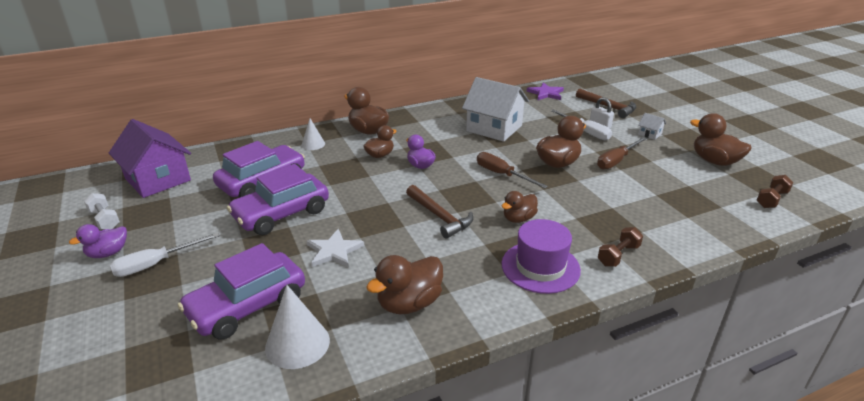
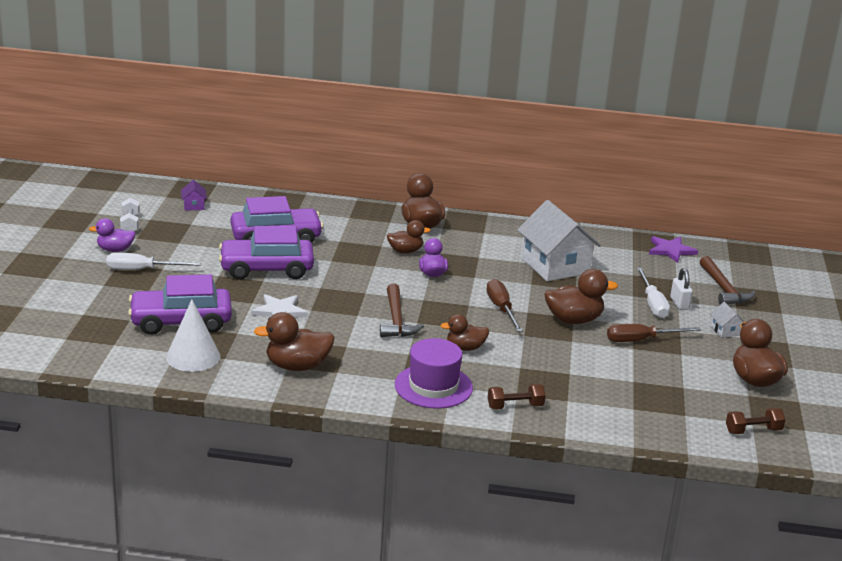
camera: 30 degrees right, 5 degrees down
purple house [109,119,191,198] -> purple house [181,180,207,211], size x0.41
white cone [301,119,325,150] -> none

